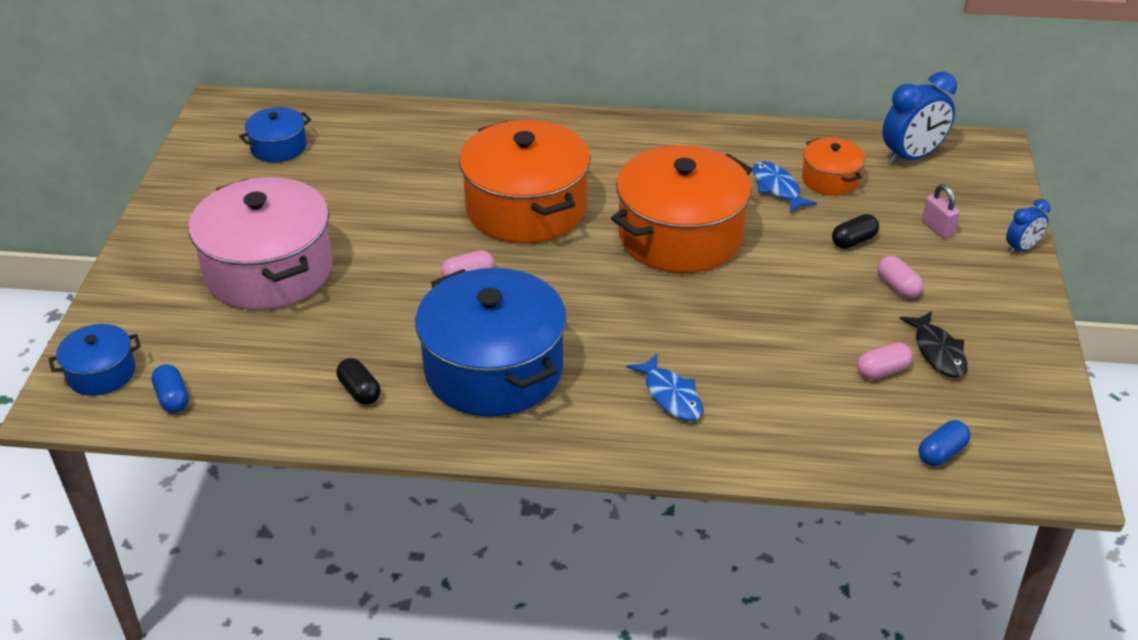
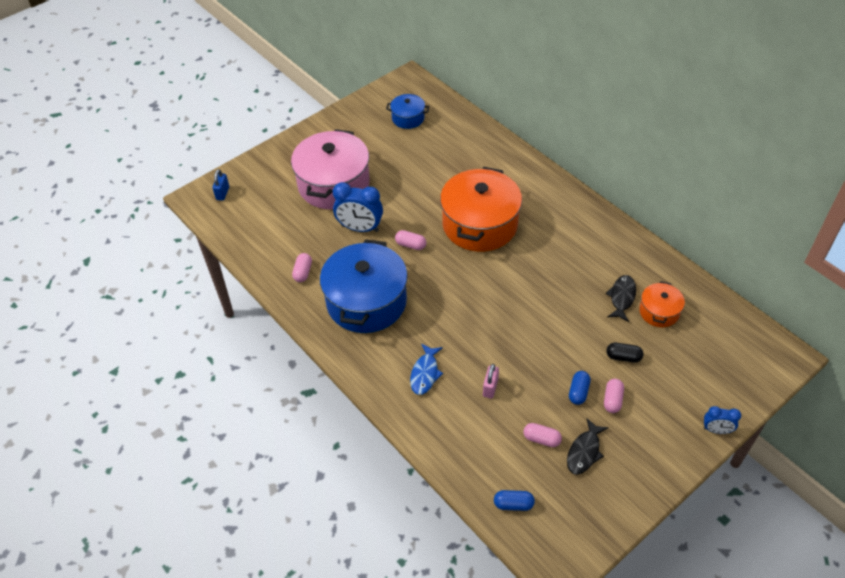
camera: 45 degrees right, 10 degrees up
blue pot [48,324,141,396] -> blue padlock [212,169,229,201]
blue capsule [151,364,189,413] -> blue capsule moved to [569,371,590,405]
black capsule [337,358,380,405] -> pink capsule [292,253,312,282]
orange pot [611,145,752,273] -> none
blue fish [752,161,817,213] -> black fish [605,275,636,322]
blue clock [882,72,957,165] -> blue clock moved to [333,182,383,232]
pink padlock [922,184,960,239] -> pink padlock moved to [483,364,499,398]

